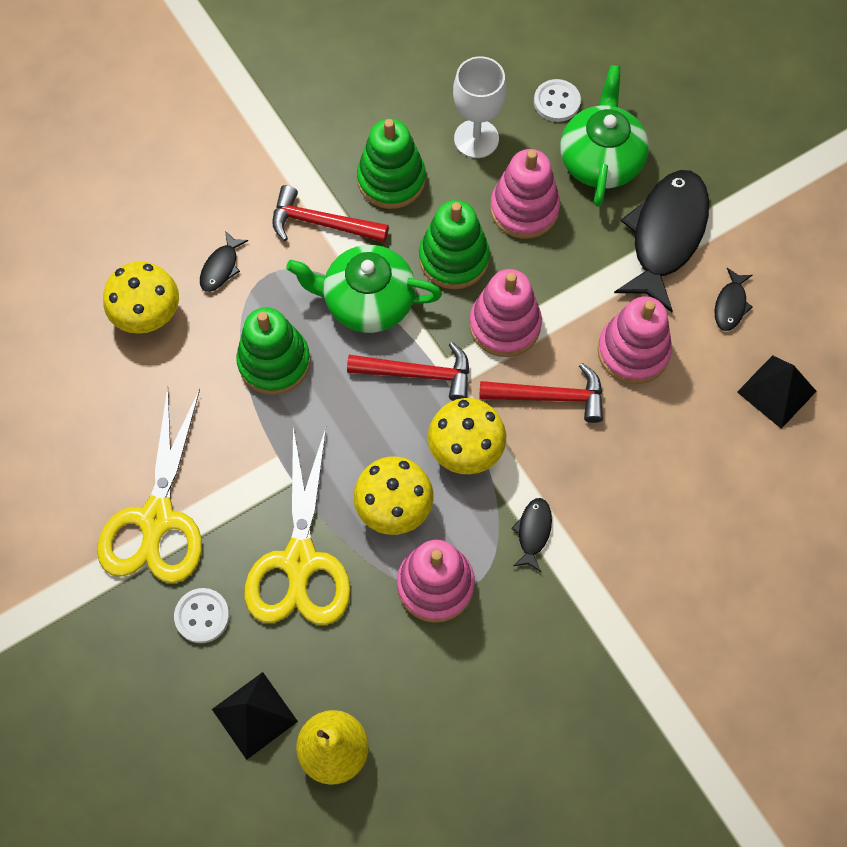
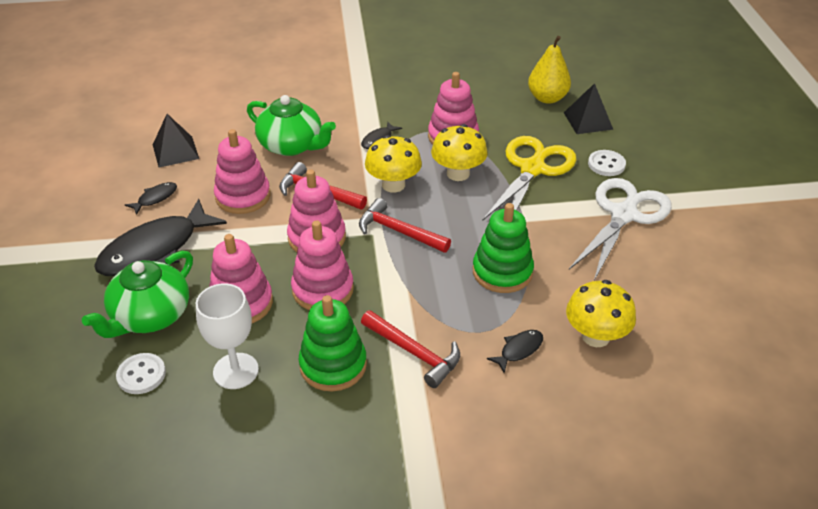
camera: 155 degrees left, 25 degrees down
yellow scissors [97,387,202,583] -> white scissors [569,178,672,281]
green teapot [286,245,442,333] -> green teapot moved to [247,95,336,156]
green stacking toy [419,200,490,289] -> pink stacking toy [291,220,354,310]

